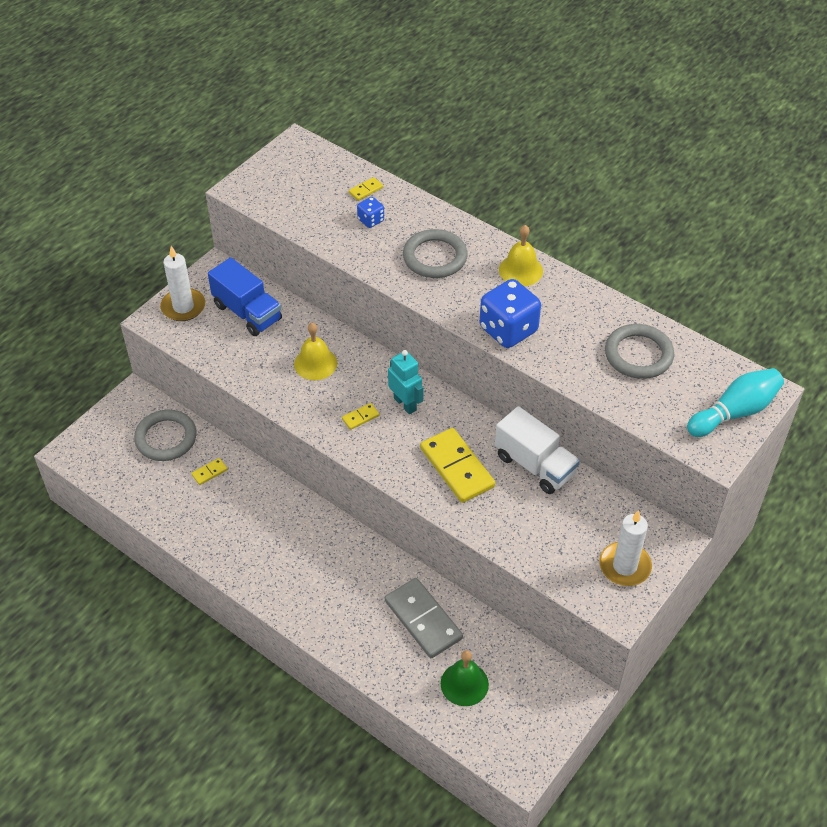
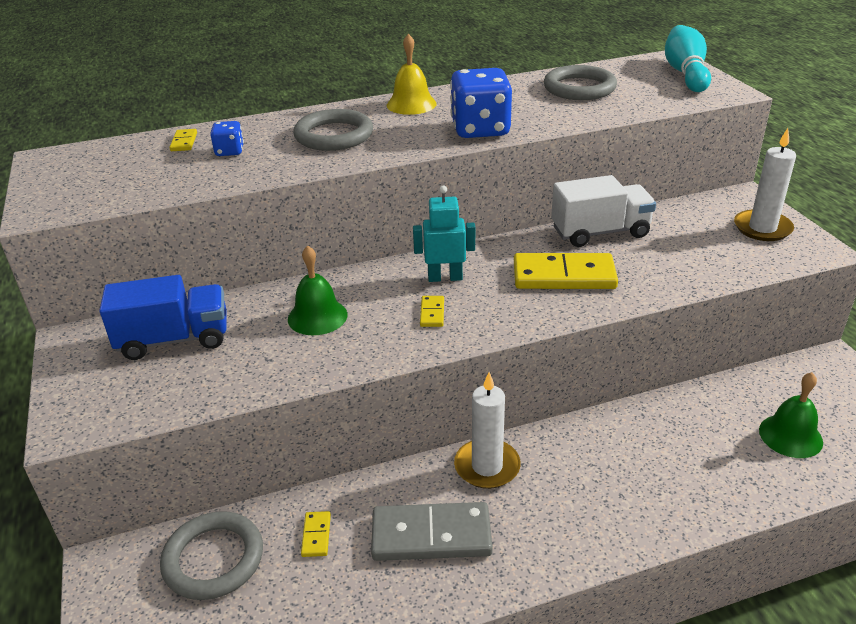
camera: 55 degrees left, 15 degrees down
white candle [160,246,205,321] -> white candle moved to [454,372,521,489]
yellow bell [294,323,337,380] -> green bell [288,245,347,335]
grey domino [385,578,463,658] -> grey domino moved to [371,502,493,561]

